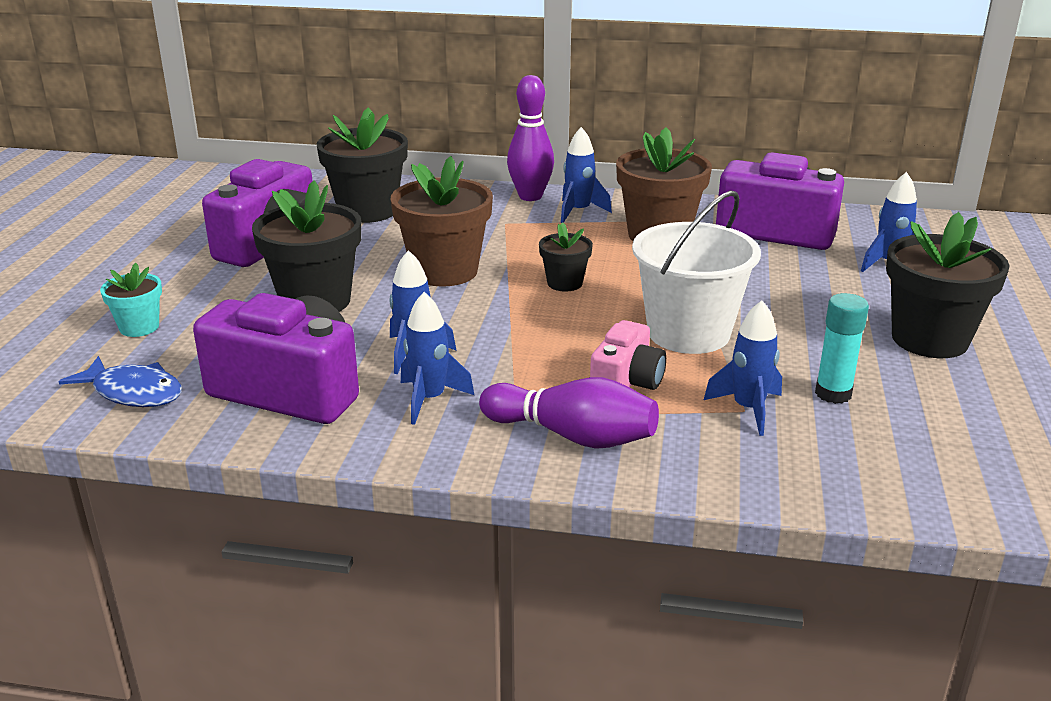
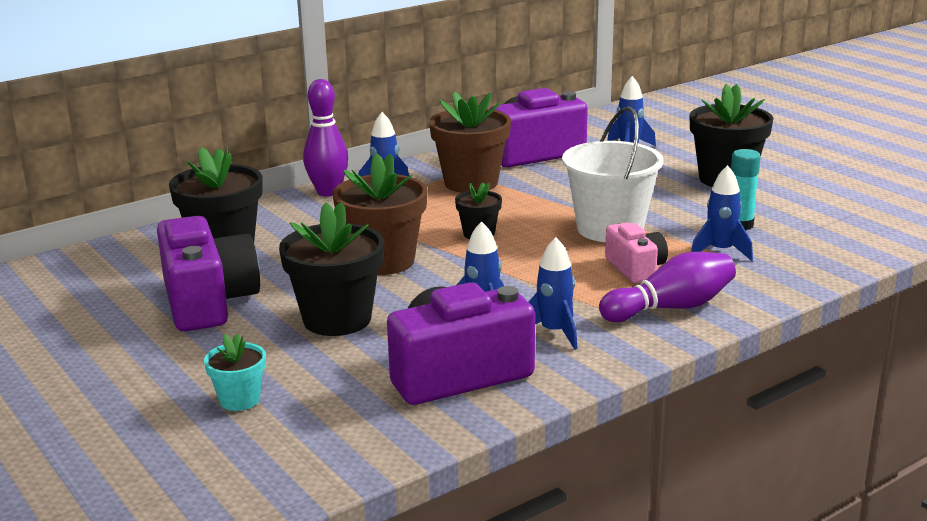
camera: 45 degrees left, 5 degrees down
blue fish [58,356,182,407] -> none

